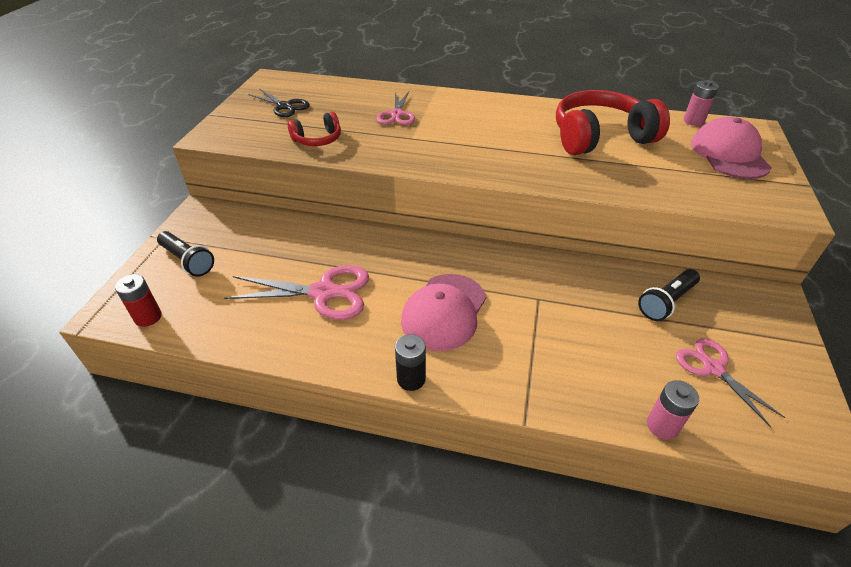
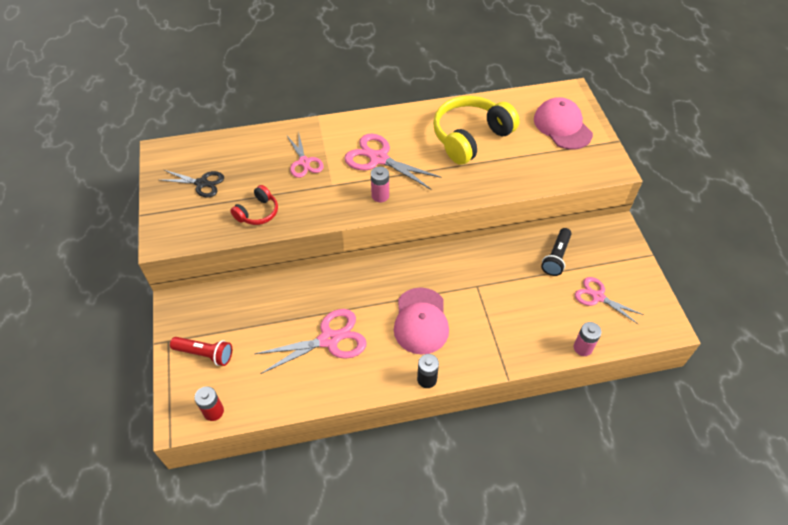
camera: 25 degrees left, 10 degrees up
black flashlight [157,231,214,277] -> red flashlight [170,337,232,366]
red headphones [556,90,670,155] -> yellow headphones [433,96,520,165]
pink battery [683,80,719,126] -> pink battery moved to [371,167,389,202]
none -> pink scissors [344,134,442,190]

